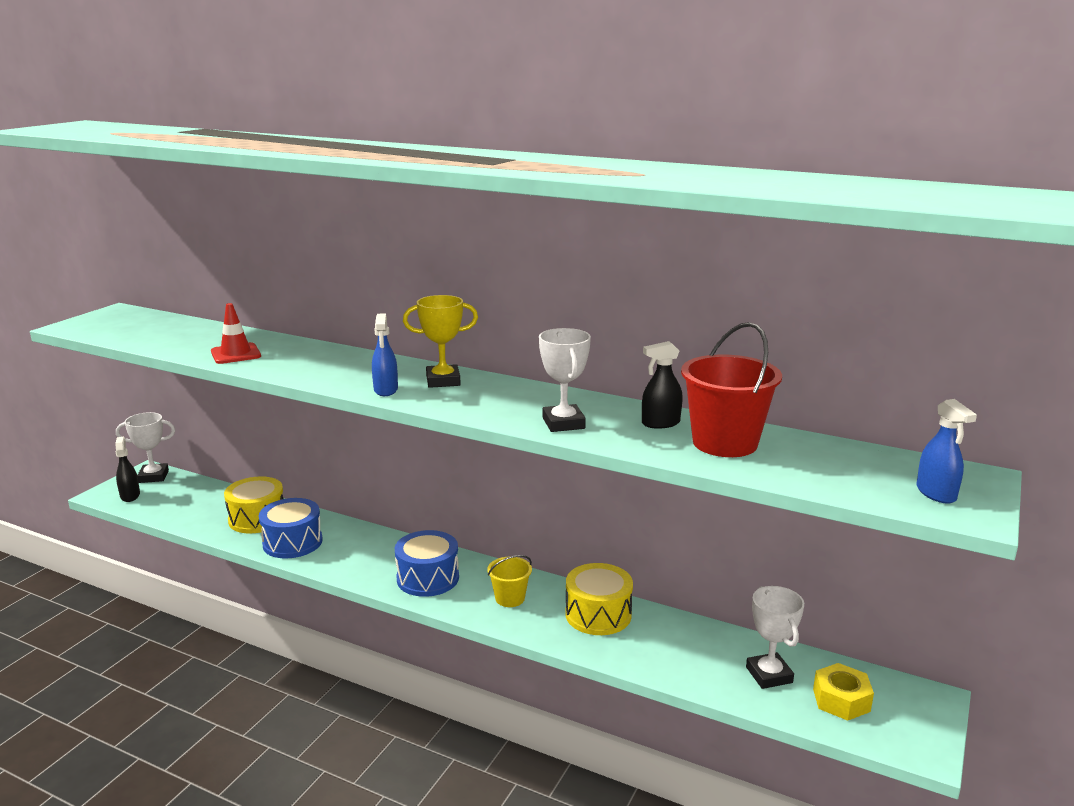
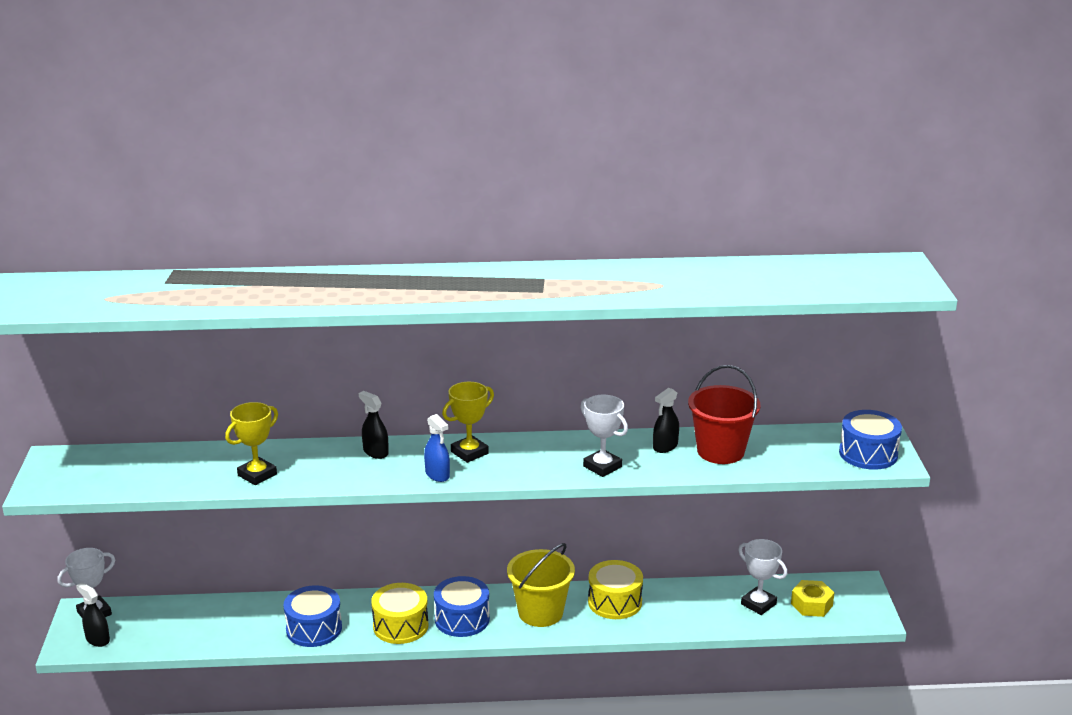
camera: 30 degrees left, 5 degrees up
red traffic cone [211,303,261,364] -> yellow trophy [225,402,278,485]
yellow drum [224,476,284,534] -> yellow drum moved to [371,583,428,644]
yellow bucket [487,555,532,607] -> yellow bucket [507,543,575,627], size x1.79
blue spray bottle [917,399,977,504] -> blue drum [839,410,902,470]
none -> black spray bottle [359,391,389,459]

